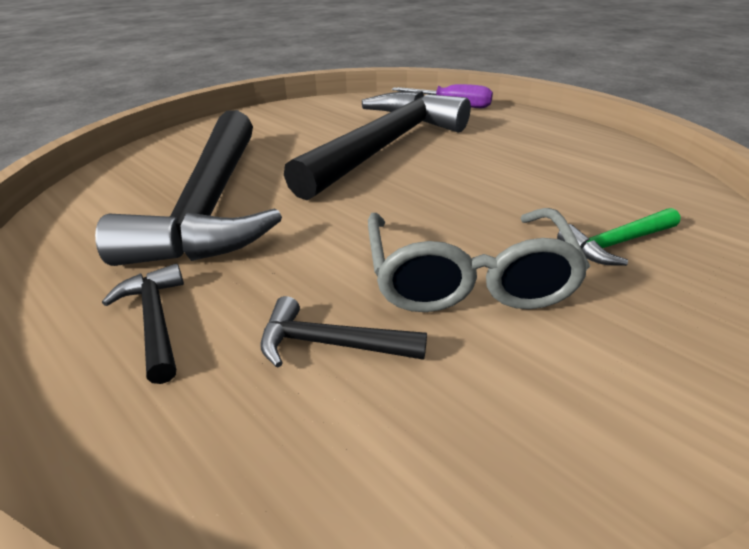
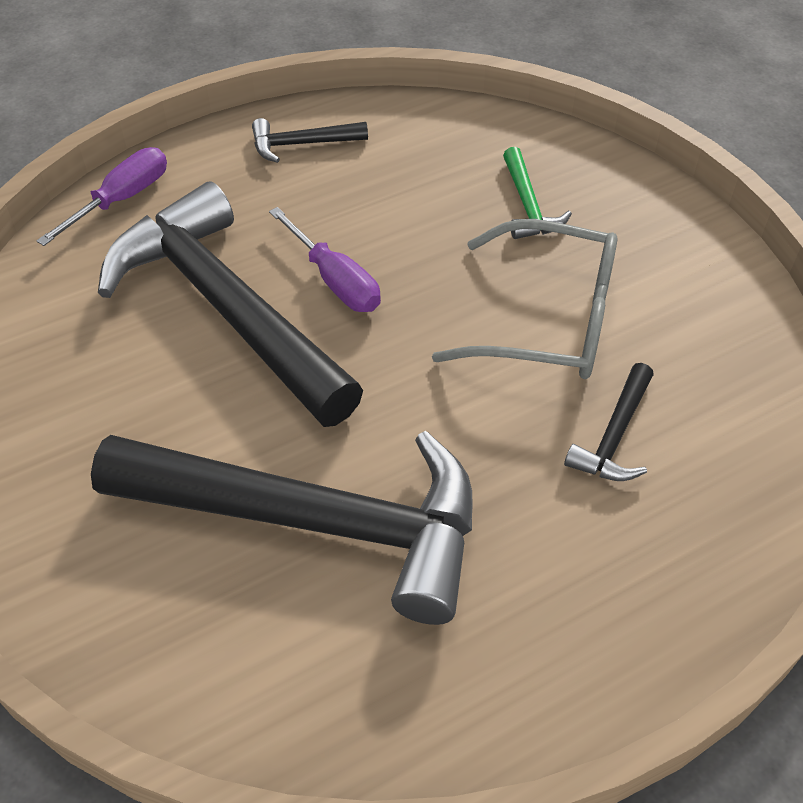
camera: 75 degrees left, 15 degrees up
black hammer [102,264,184,384] -> black hammer moved to [252,118,368,163]
none -> purple screwdriver [269,207,381,312]

